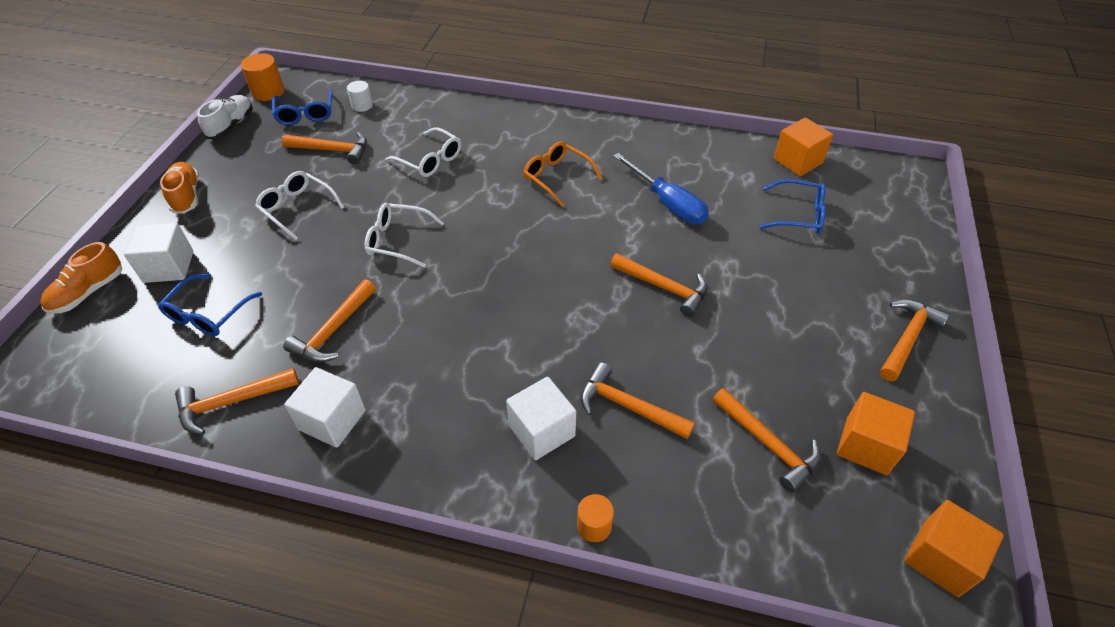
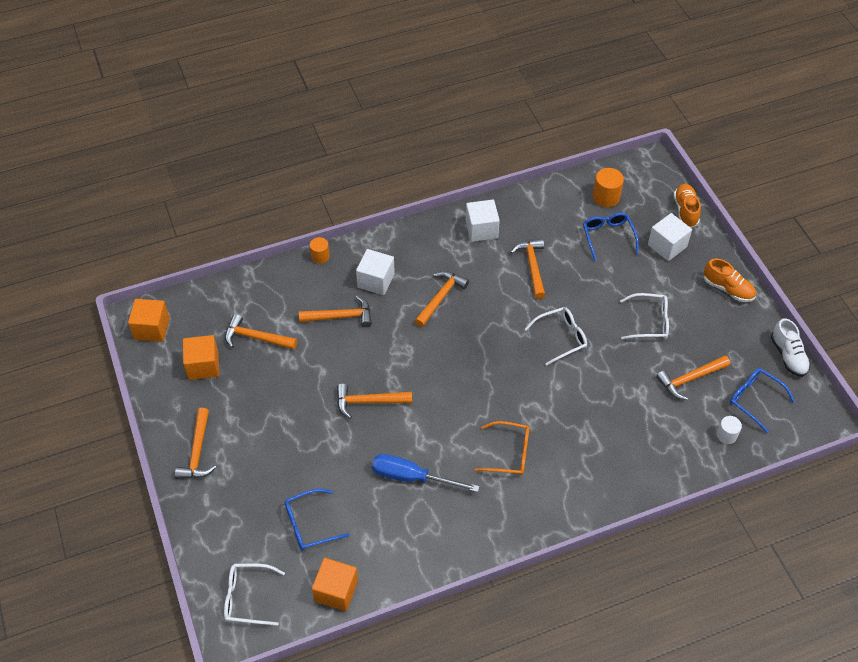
camera: 145 degrees right, 5 degrees up
orange hammer [175,368,299,435] -> orange hammer moved to [415,271,469,327]
orange cylinder [241,53,284,101] -> orange cylinder moved to [593,168,624,207]
white glasses [385,127,461,177] -> white glasses moved to [224,563,285,626]

